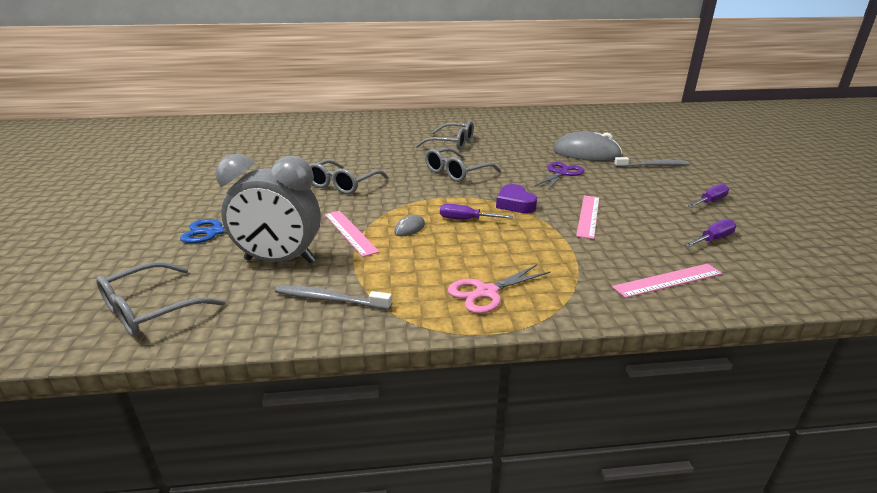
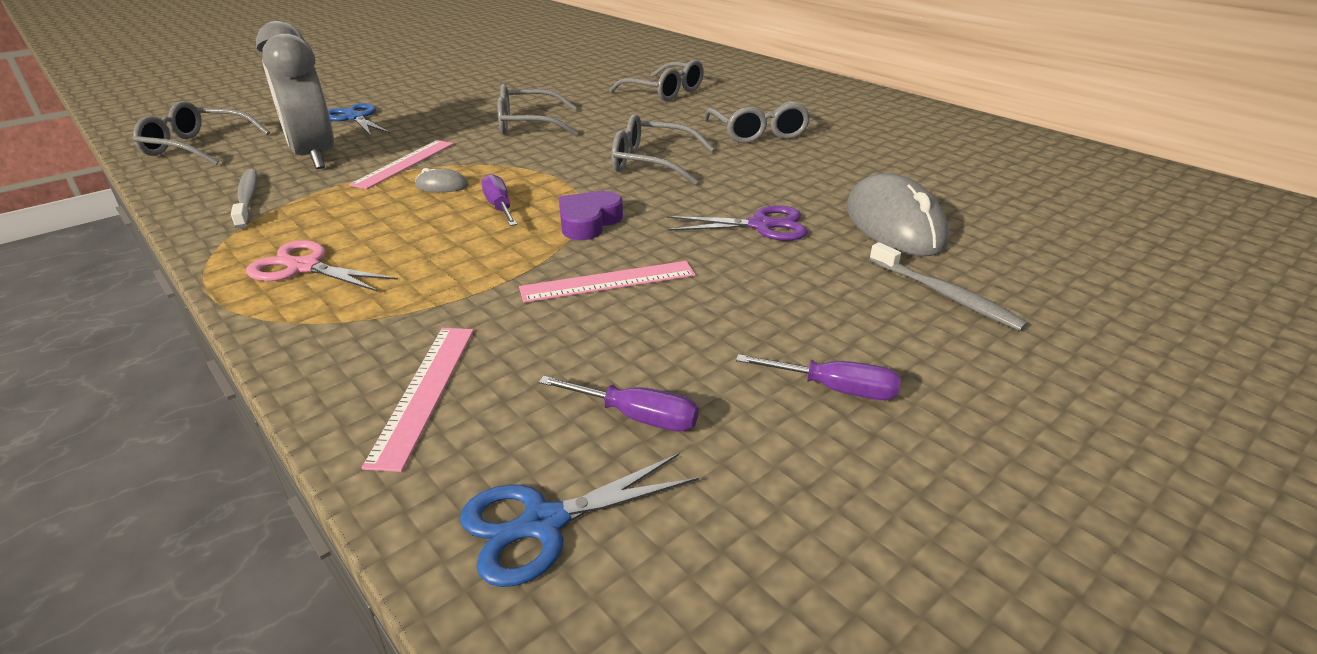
camera: 55 degrees right, 5 degrees up
pink ruler [612,264,723,298] -> pink ruler turned 60 degrees clockwise [362,328,474,472]
none -> blue scissors [460,453,699,587]
none -> grey glasses [609,60,704,101]

